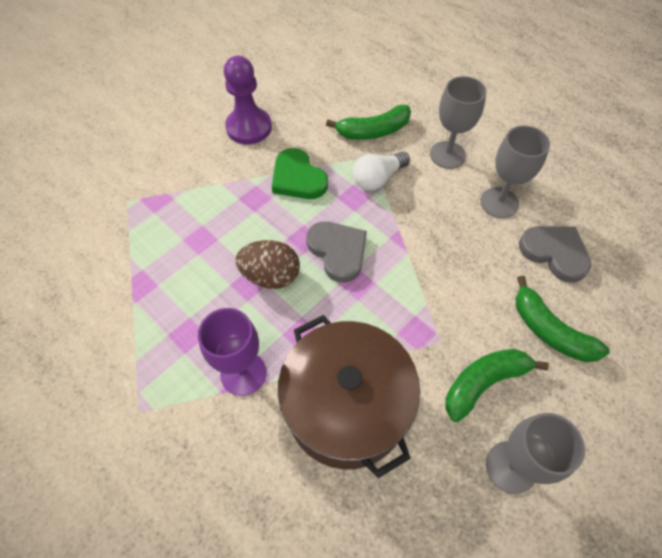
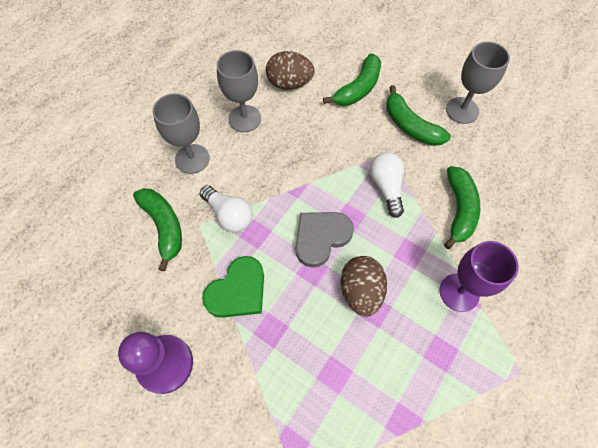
camera: 100 degrees left, 5 degrees up
brown pot [278,315,420,478] -> green banana [444,166,480,249]
grey heart [519,226,591,283] -> brown egg [266,51,315,90]
none -> white light bulb [370,152,404,218]

